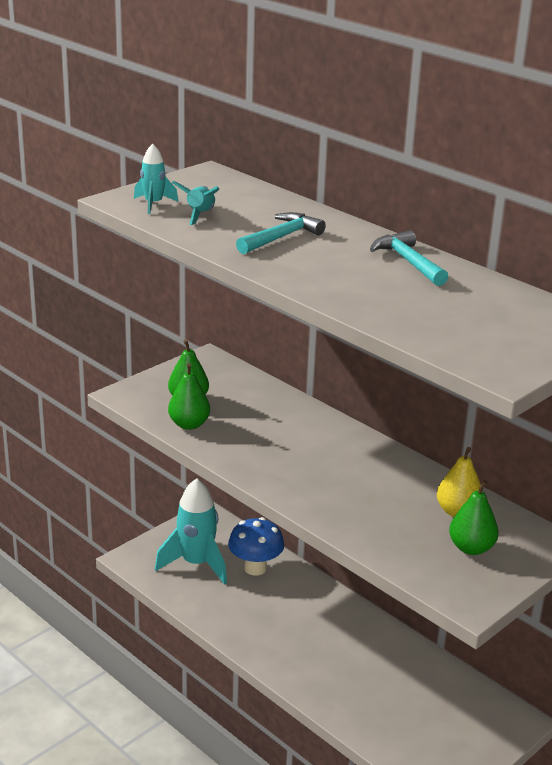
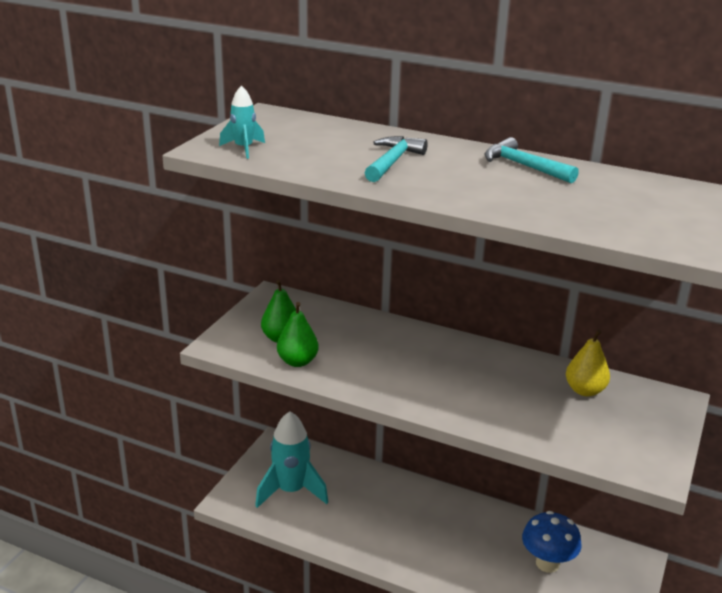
camera: 20 degrees left, 0 degrees up
turquoise rocket [172,181,219,225] -> none
blue mushroom [228,517,284,576] -> blue mushroom moved to [522,511,582,573]
green pear [449,480,499,555] -> none

